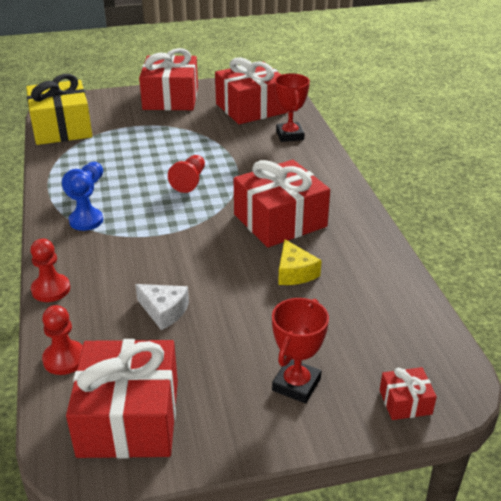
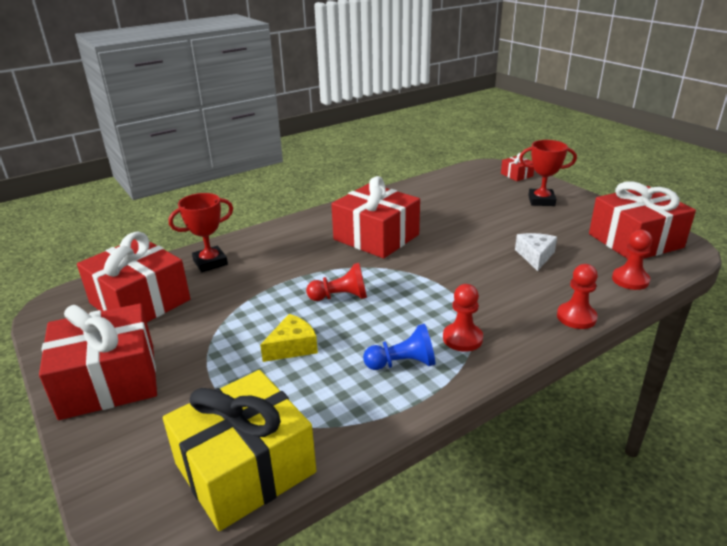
camera: 110 degrees left, 5 degrees down
blue pawn [69,173,103,231] -> red pawn [443,284,483,352]
yellow cheese [278,239,322,285] -> yellow cheese moved to [260,314,318,362]

